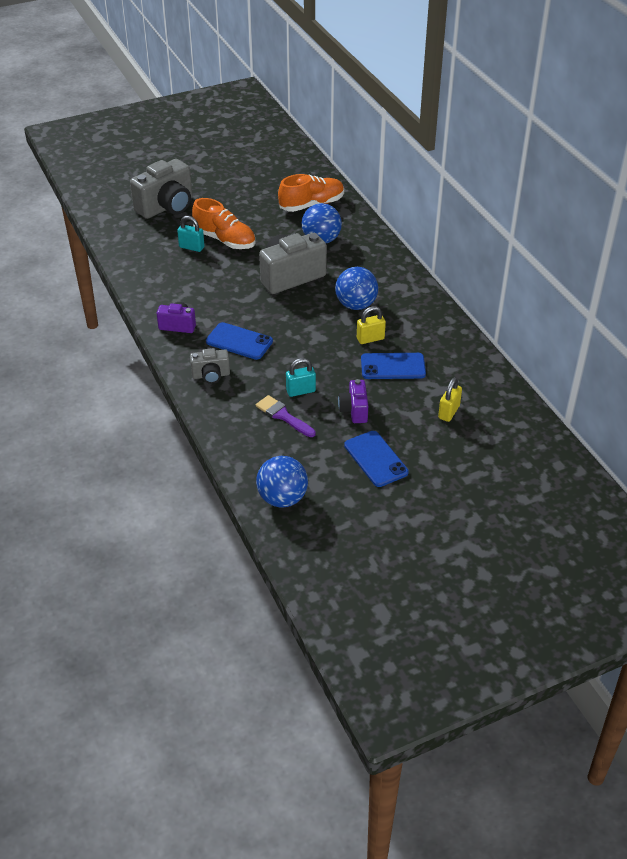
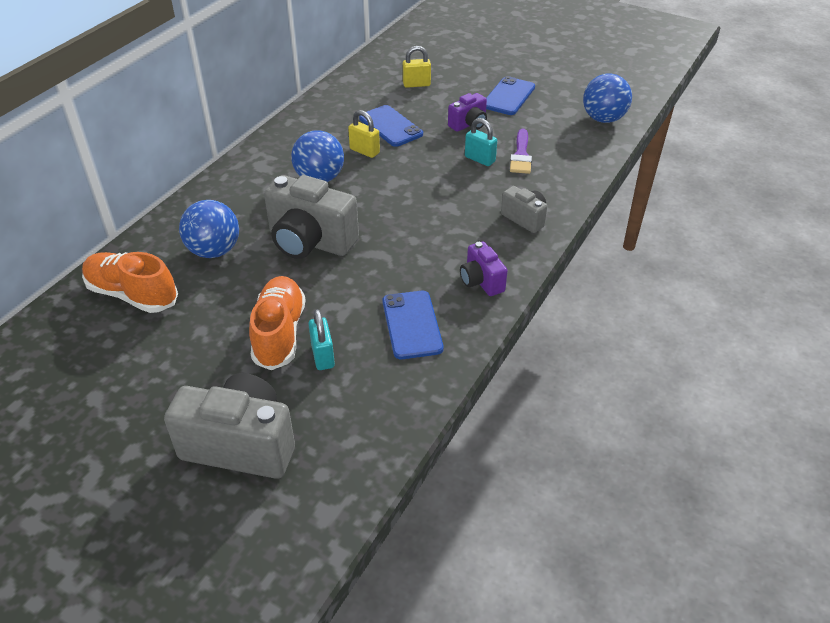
camera: 125 degrees left, 0 degrees up
blue phone [206,322,273,360] -> blue phone moved to [382,291,444,359]

